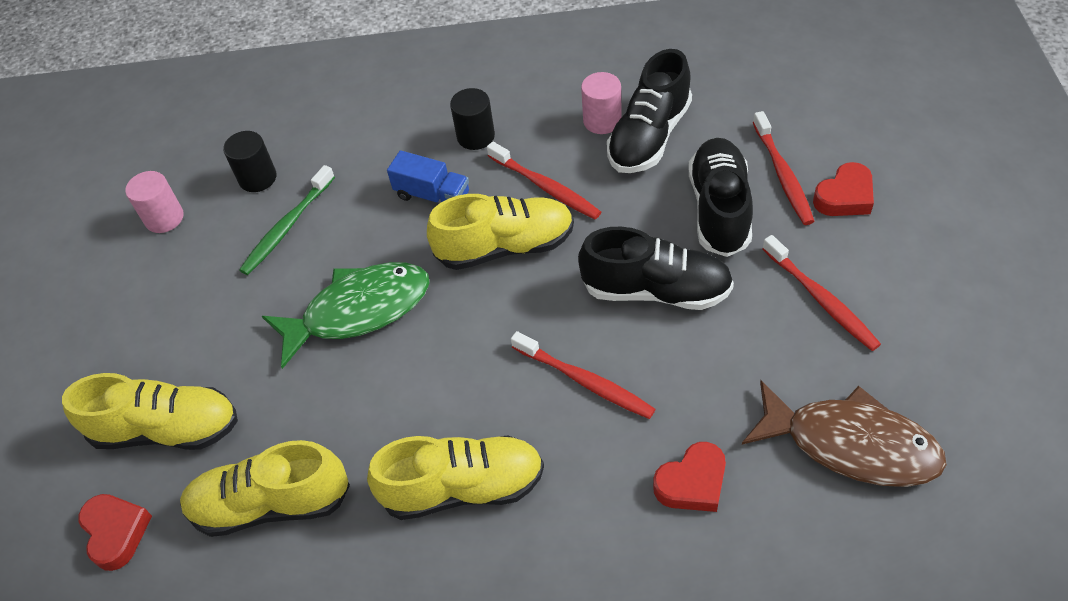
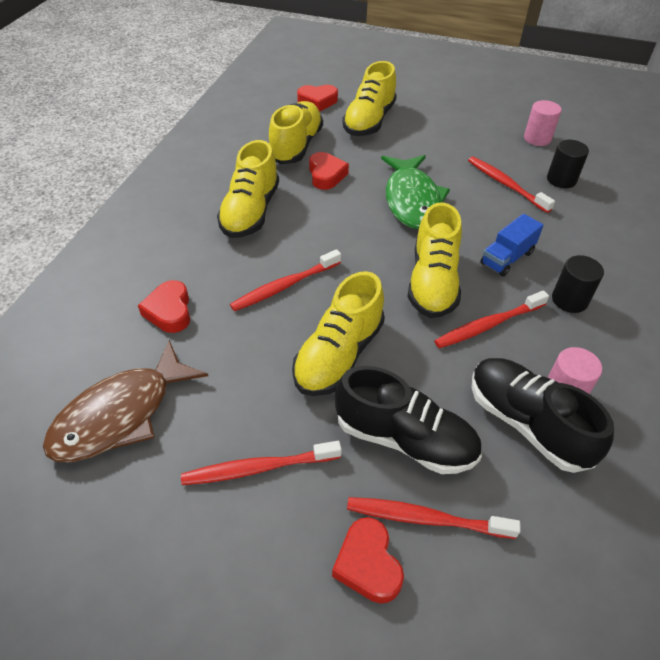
camera: 105 degrees right, 5 degrees down
green toothbrush [239,165,335,275] -> red toothbrush [468,157,555,213]
black shoe [578,227,734,310] -> yellow shoe [292,271,385,396]
none -> red heart [309,152,349,190]

